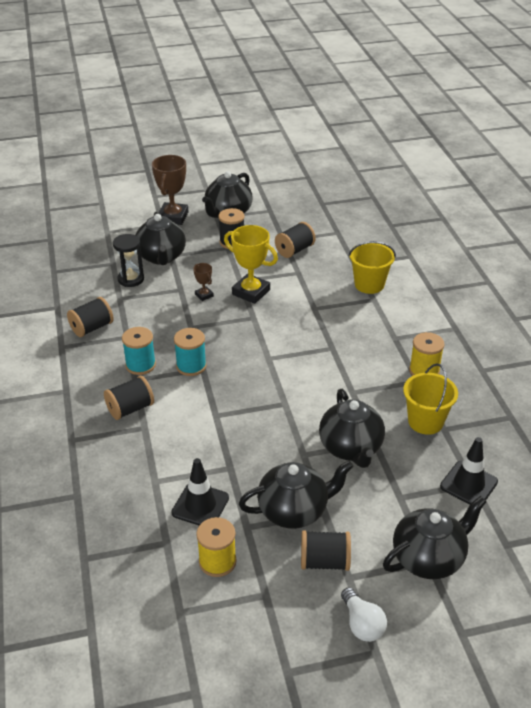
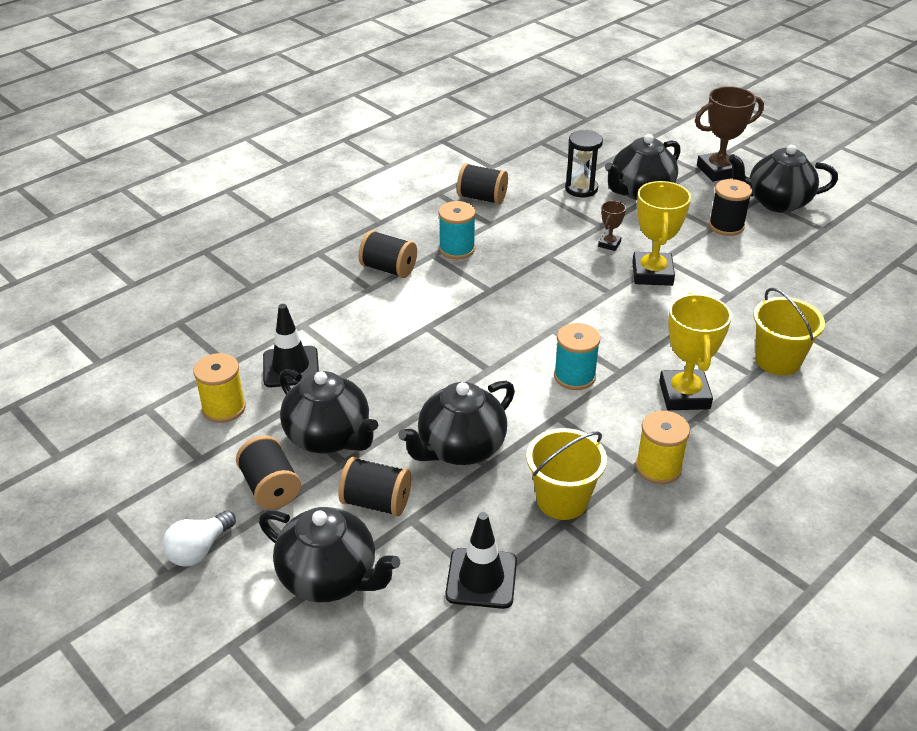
camera: 60 degrees right, 0 degrees up
turquoise spool [174,328,207,376] -> turquoise spool moved to [554,323,600,390]
black spool [275,222,316,258] -> black spool moved to [338,457,411,517]
none -> yellow trophy [659,293,732,410]

